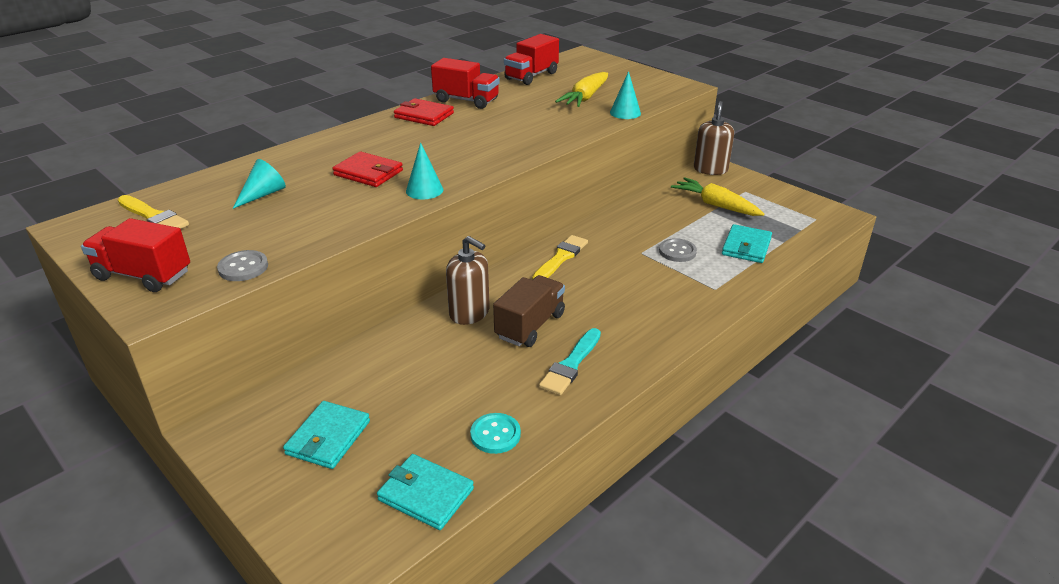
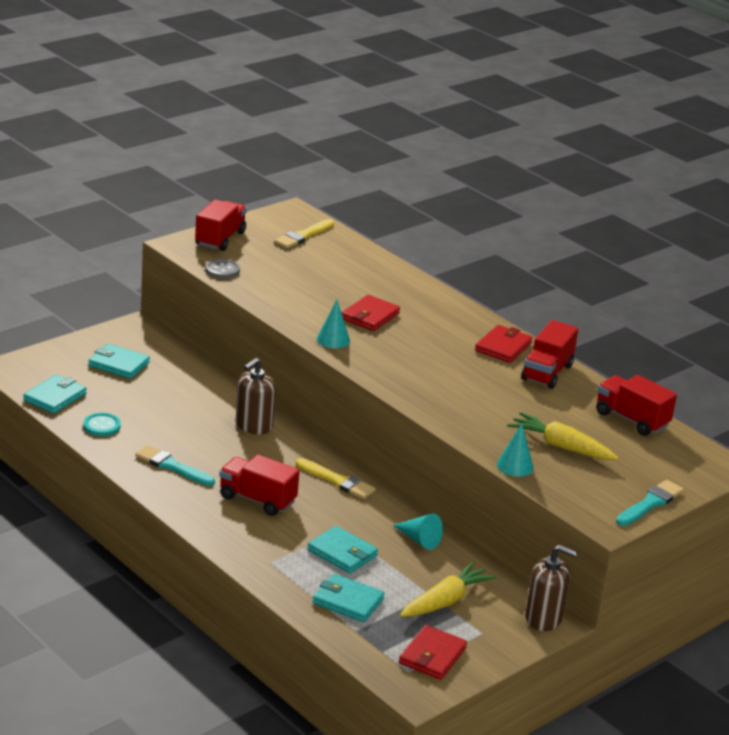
camera: 90 degrees right, 5 degrees down
turquoise cone [233,159,286,209] -> turquoise cone moved to [393,513,443,550]
brown truck [493,275,565,347] -> none
grey button [659,238,697,262] -> turquoise wallet [308,526,378,573]
none -> red truck [219,454,300,516]
none -> red wallet [399,625,467,680]
none -> turquoise brush [616,480,684,526]

